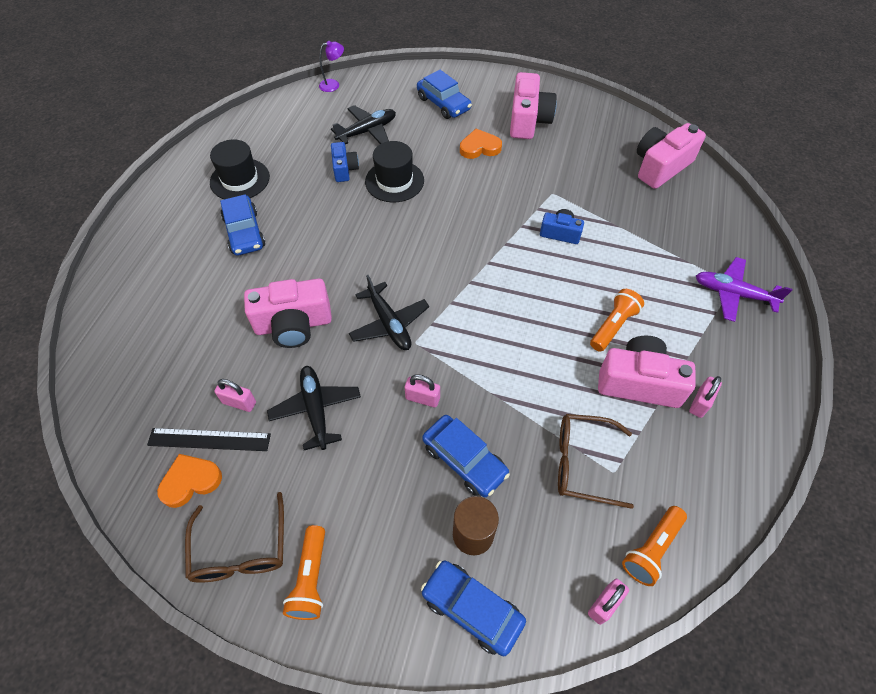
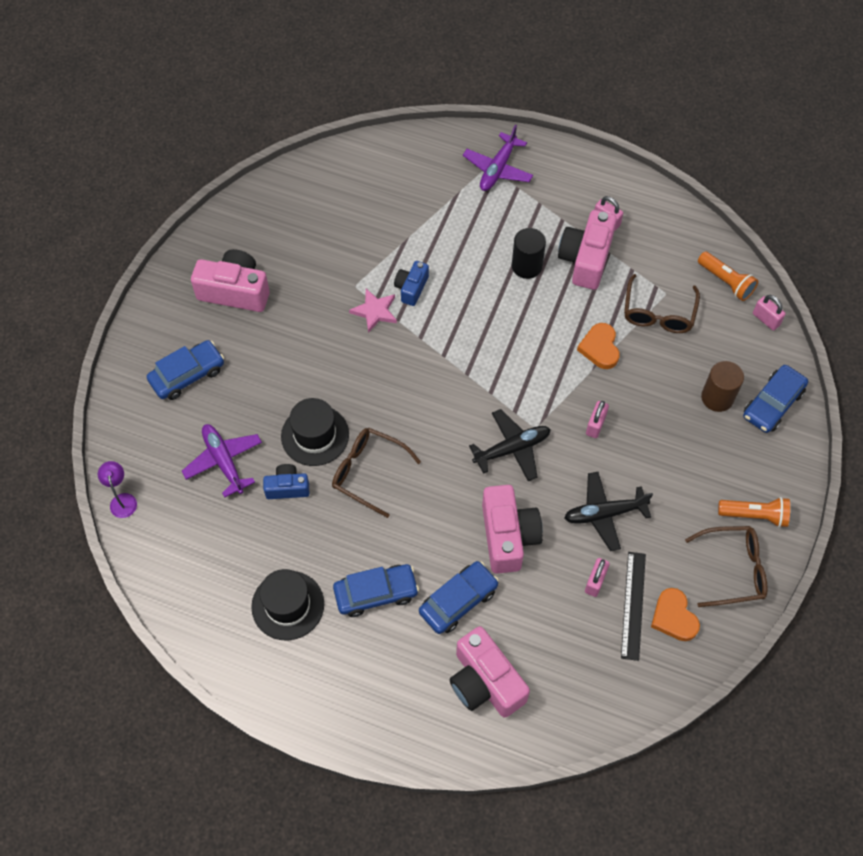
camera: 85 degrees left, 5 degrees up
black plane [331,105,396,144] -> purple plane [182,424,262,497]
blue car [422,415,510,497] -> blue car moved to [419,561,499,634]
orange heart [460,129,502,159] -> orange heart moved to [577,323,620,369]
orange flashlight [590,289,644,352] -> black cylinder [512,228,546,279]
pink camera [637,123,706,189] -> pink camera moved to [449,626,530,717]
none -> brown glasses [332,428,421,518]
none -> pink star [349,289,397,333]

